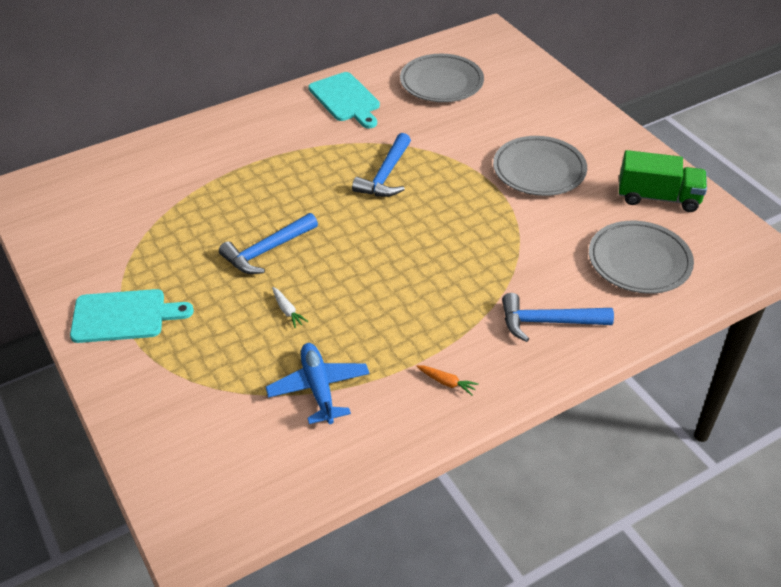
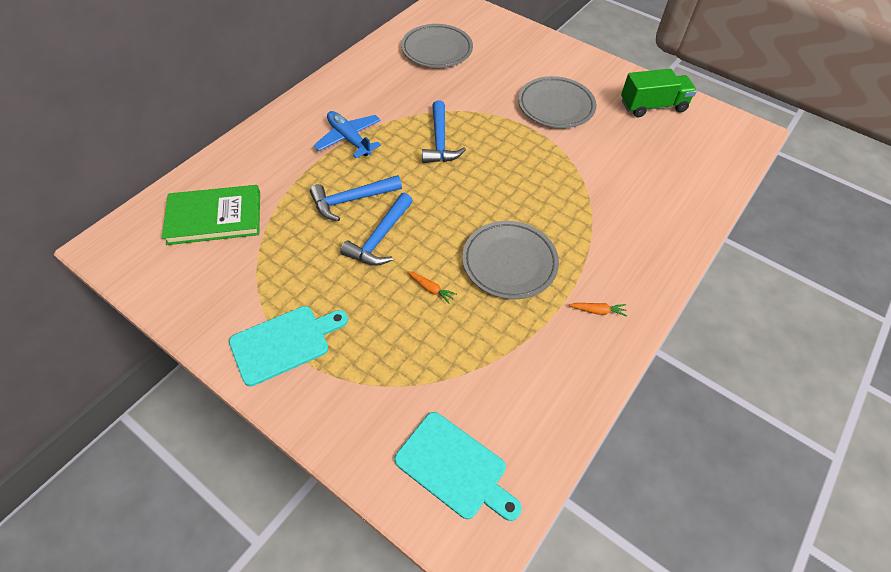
camera: 25 degrees left, 10 degrees up
blue plane [266,343,369,424] -> blue plane moved to [314,111,381,158]
white carrot [272,287,308,328] -> orange carrot [408,271,457,304]
turquoise cutting board [308,72,380,128] -> turquoise cutting board moved to [394,412,522,521]
blue hammer [502,293,614,342] -> blue hammer moved to [310,175,402,221]
grey plate [589,221,694,294] -> grey plate moved to [462,221,559,299]
none -> green book [162,185,260,245]

